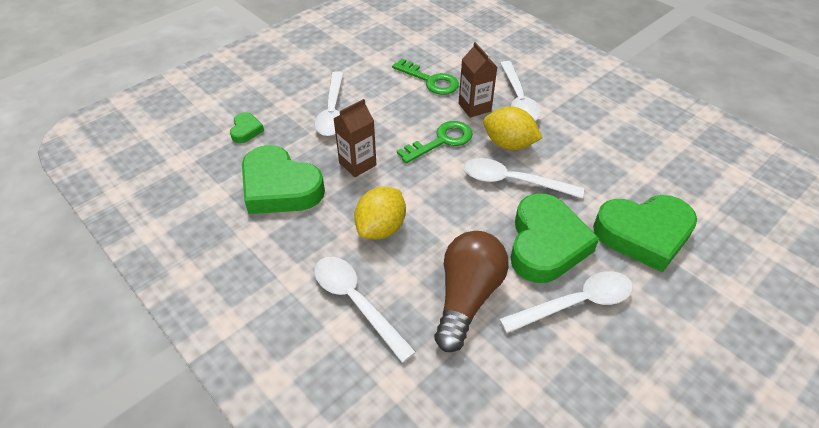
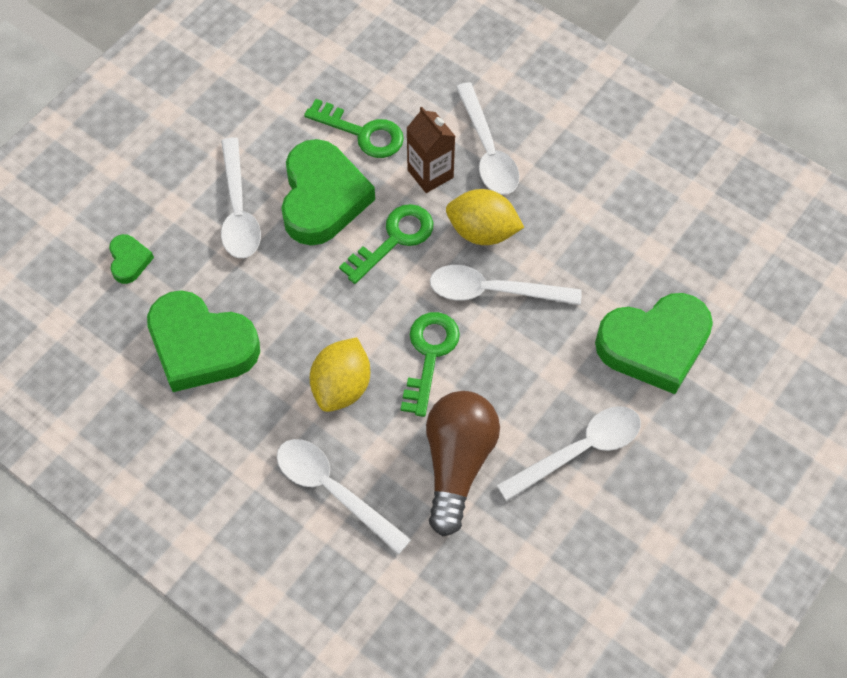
camera: 10 degrees left, 15 degrees up
brown carton [333,99,376,177] -> none
green heart [510,193,599,283] -> green heart moved to [281,139,375,245]
none -> green key [401,312,460,417]

